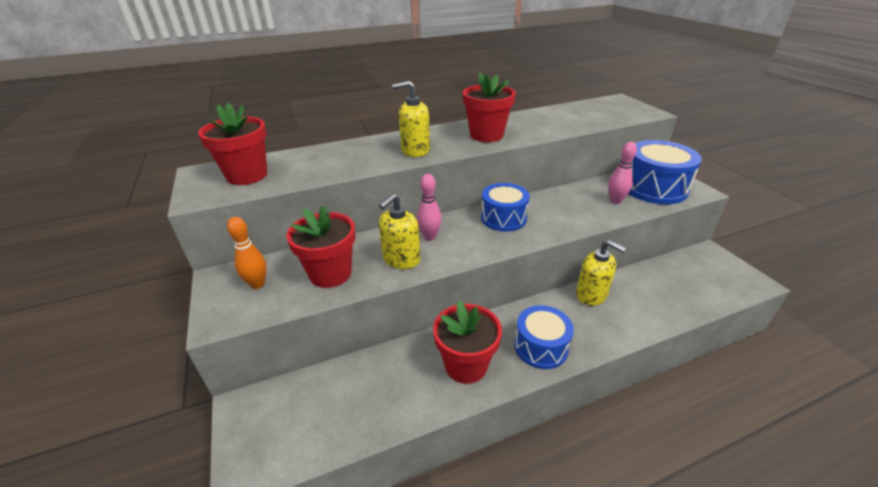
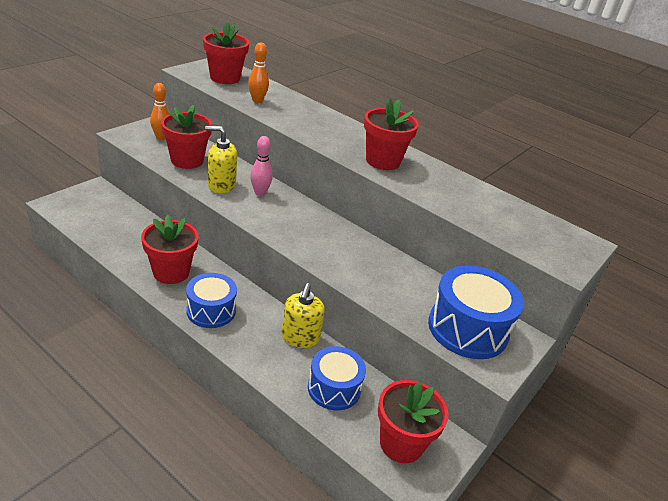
camera: 55 degrees right, 0 degrees up
yellow soap dispenser [392,81,430,157] -> none
blue drum [481,183,530,232] -> blue drum moved to [308,346,366,410]
pink bowling pin [608,142,637,204] -> none
none -> orange bowling pin [248,42,269,103]
none -> red flower pot [378,380,449,463]

